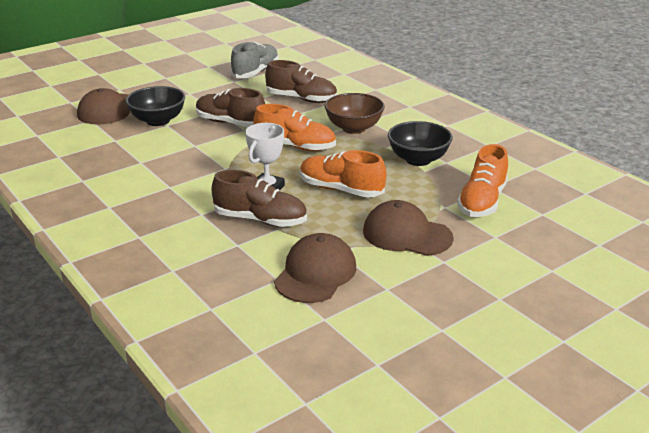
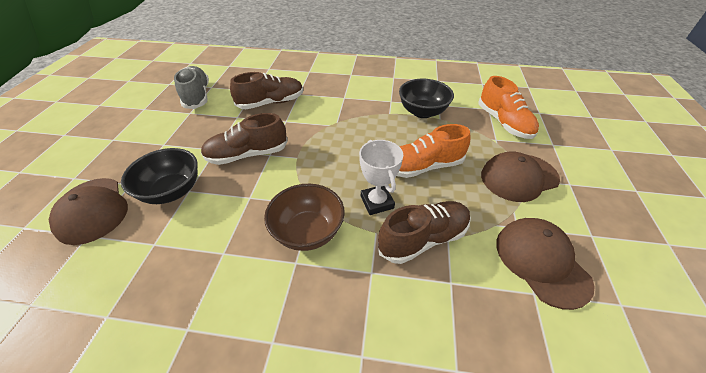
camera: 45 degrees left, 15 degrees up
orange shoe [254,104,336,151] -> none
brown bowl [324,93,385,134] -> brown bowl moved to [264,184,345,251]

